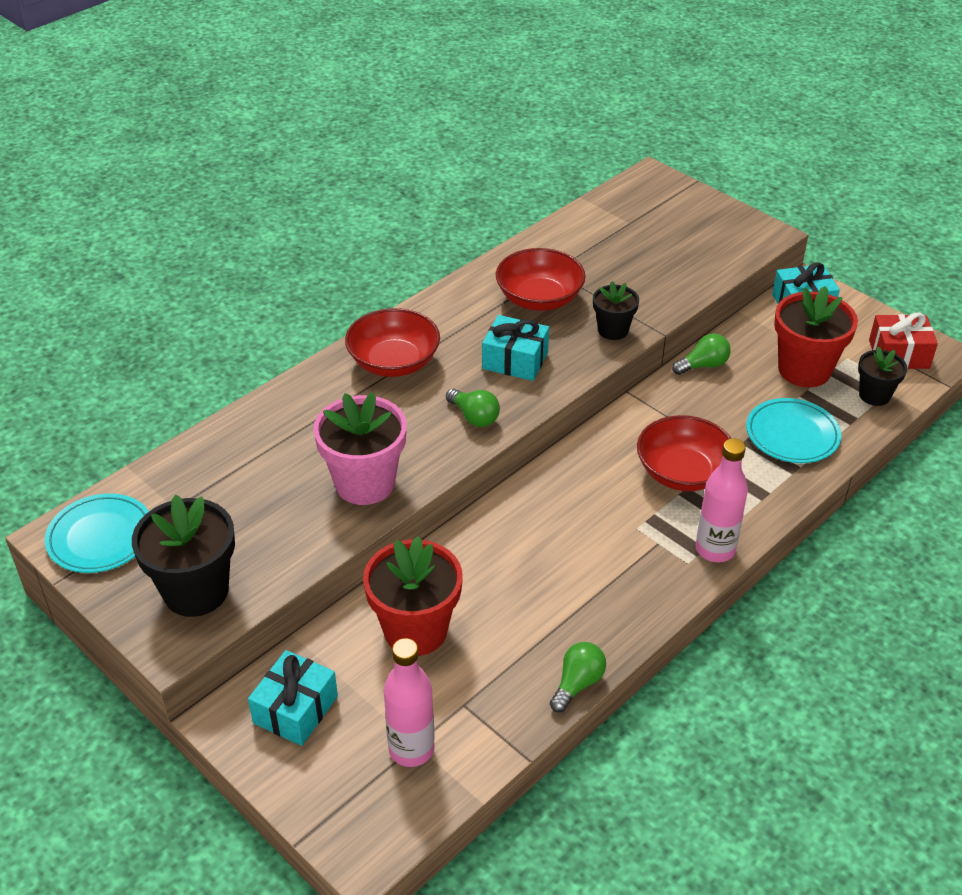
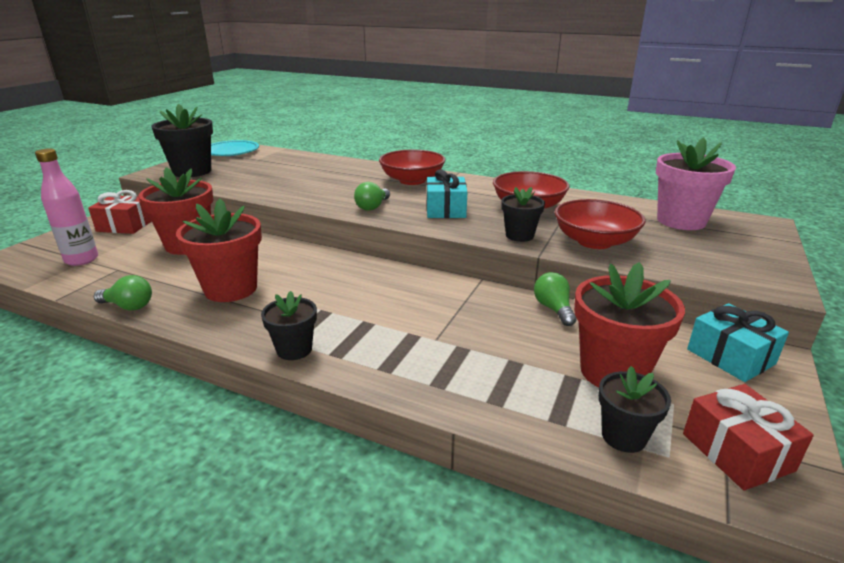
camera: 70 degrees right, 15 degrees down
turquoise gift [248,650,338,746] -> red gift [88,190,152,234]
pink flower pot [313,392,407,505] -> pink flower pot moved to [656,137,736,230]
red bowl [637,415,732,491] -> red bowl moved to [554,199,646,249]
green light bulb [672,333,731,375] -> green light bulb turned 150 degrees counterclockwise [534,272,577,326]
pink bottle [696,438,748,562] -> black flower pot [261,291,317,360]
turquoise plate [746,398,841,463] -> none
none -> red flower pot [176,199,262,302]

